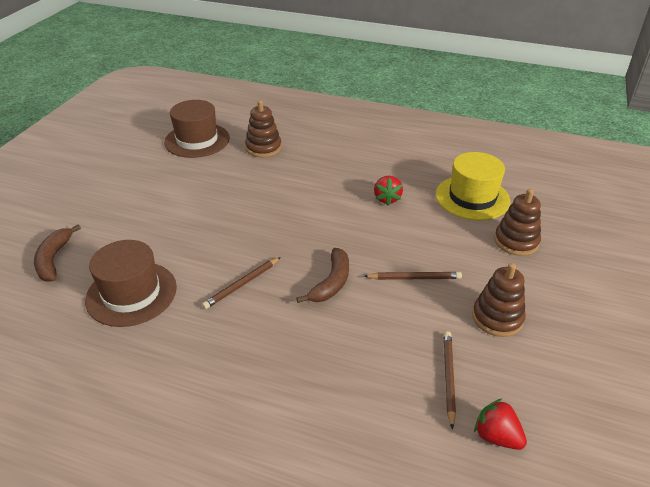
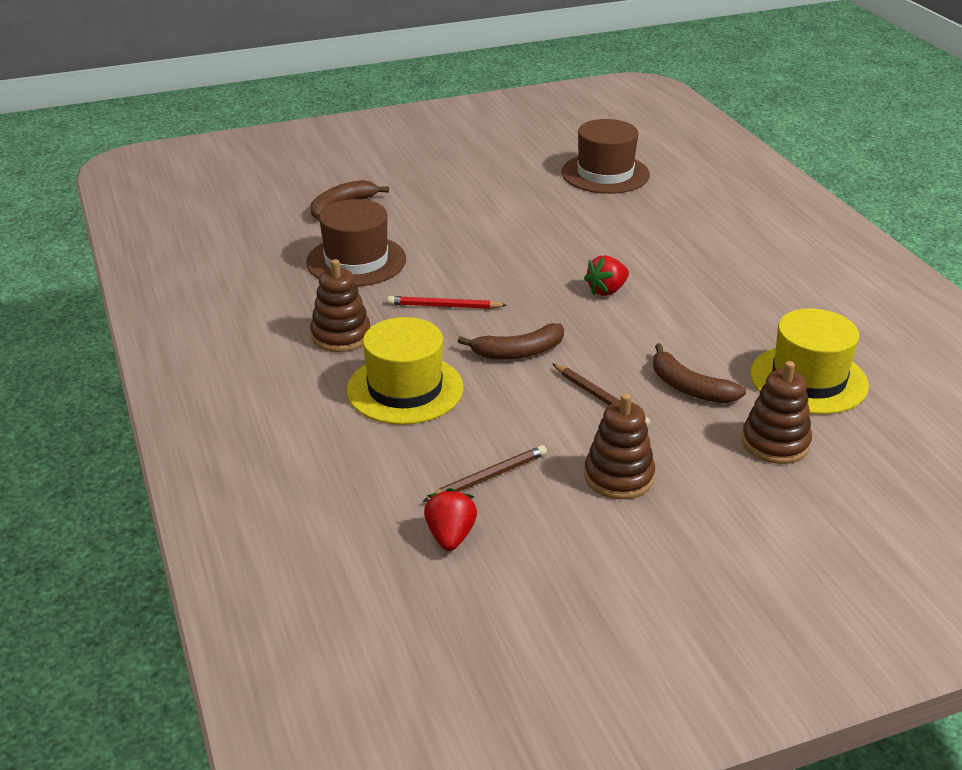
camera: 50 degrees right, 5 degrees down
brown pencil [202,257,281,309] -> red pencil [387,296,507,309]
brown stacking toy [245,100,282,157] -> brown stacking toy moved to [310,259,370,352]
red strawberry [374,176,403,206] -> red strawberry moved to [584,255,629,296]
none -> yellow hat [347,317,464,425]
none -> brown banana [653,344,746,403]

